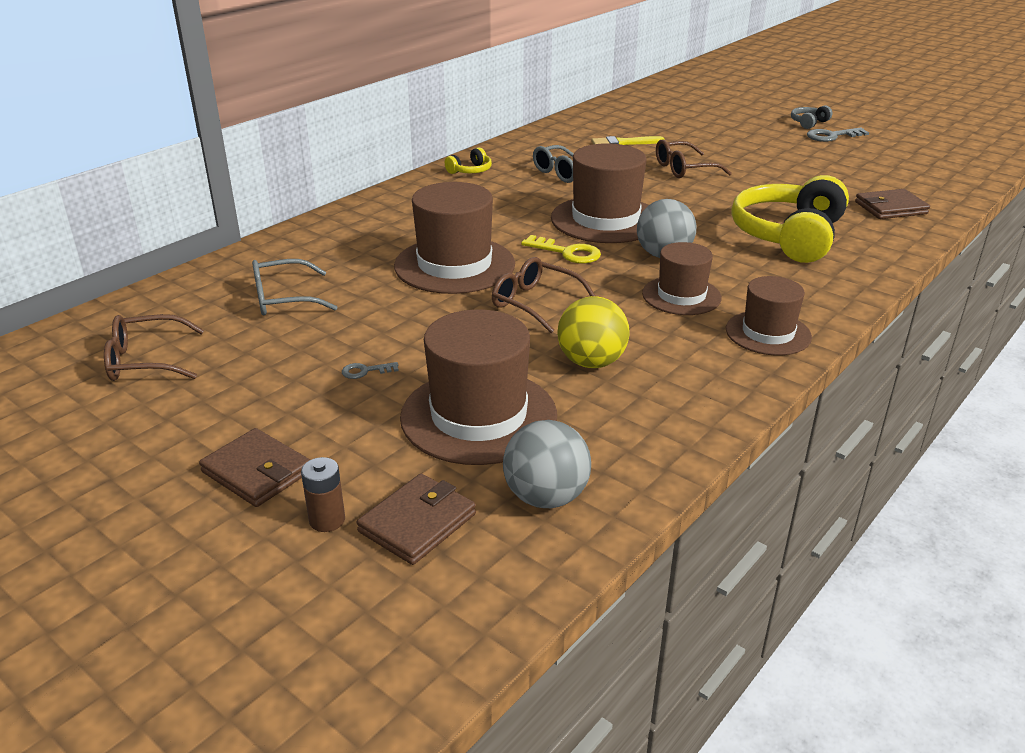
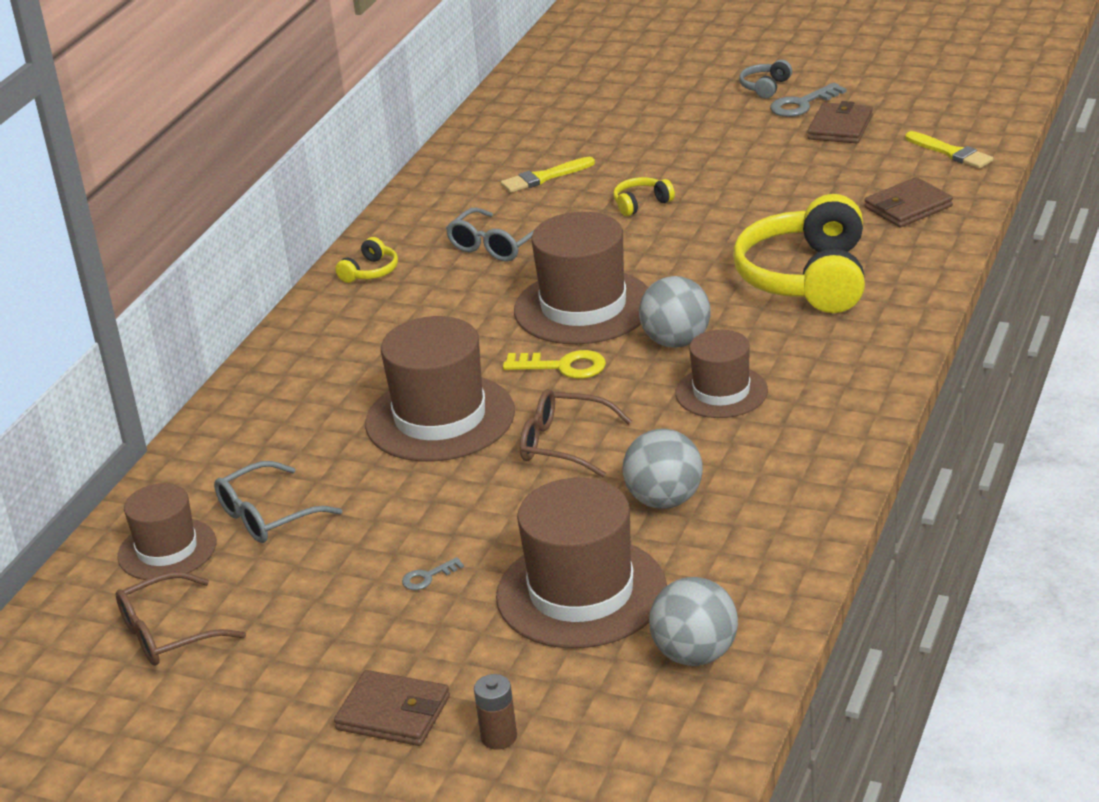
camera: 15 degrees left, 0 degrees up
brown wallet [357,474,476,565] -> brown wallet moved to [807,101,873,143]
yellow ball [557,296,629,368] -> grey ball [623,429,703,509]
brown glasses [656,139,732,178] -> yellow headphones [613,177,675,216]
brown hat [726,276,812,355] -> brown hat moved to [118,483,216,580]
none -> yellow brush [906,131,993,169]

